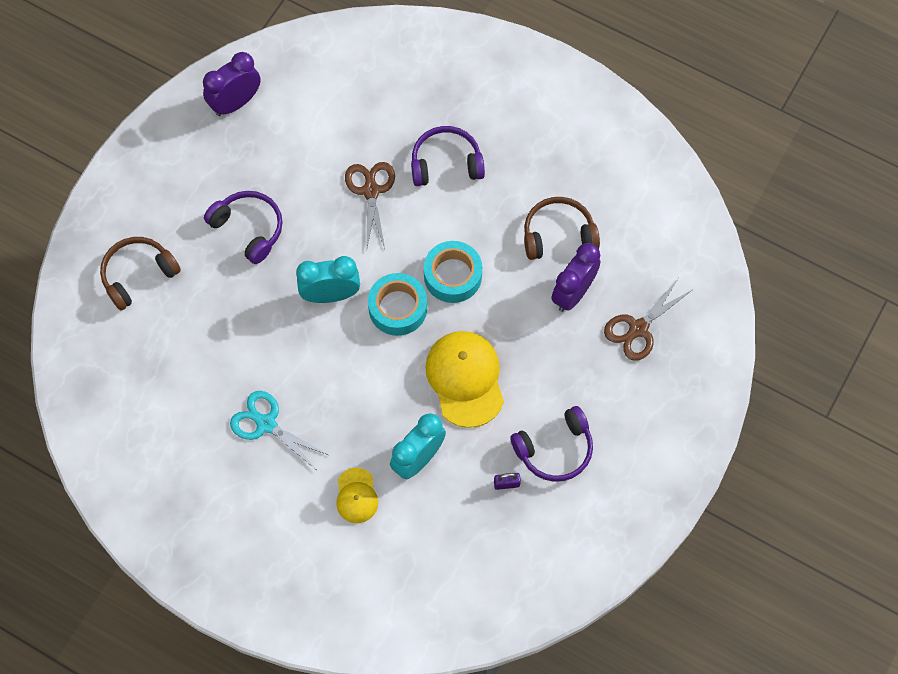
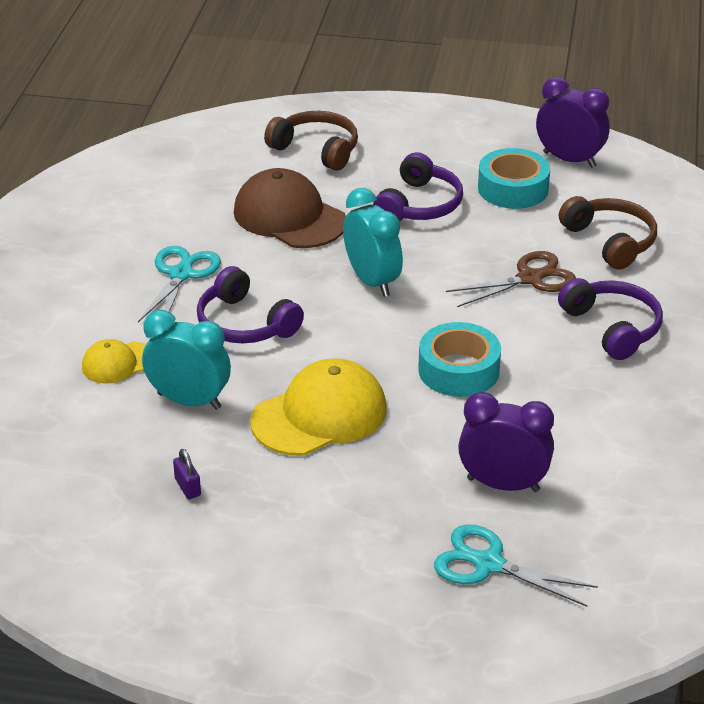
camera: 70 degrees right, 30 degrees down
turquoise tape [368,273,427,336] -> turquoise tape moved to [478,148,550,209]
purple headphones [510,406,593,482] -> purple headphones moved to [197,266,304,343]
brown headphones [524,197,600,260] -> brown headphones moved to [559,196,657,269]
brown scissors [604,279,692,361] -> turquoise scissors [434,524,598,607]
none -> brown cap [234,168,346,248]

